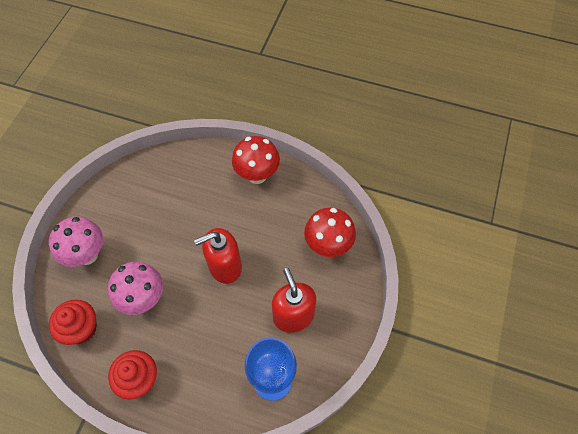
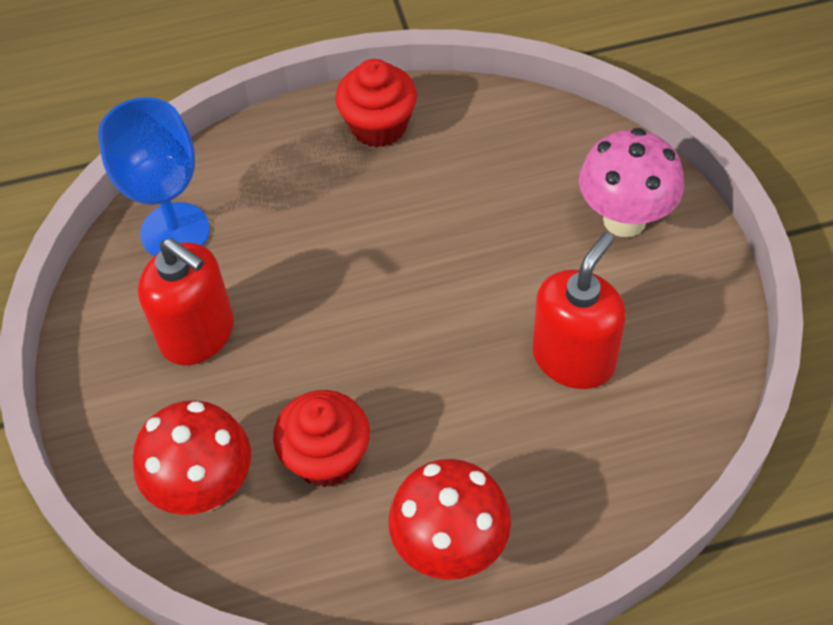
camera: 150 degrees right, 5 degrees down
red cupcake [49,300,97,345] -> red cupcake moved to [273,390,370,488]
pink mushroom [108,261,163,315] -> none
red soap dispenser [194,228,242,284] -> red soap dispenser moved to [532,232,626,389]

